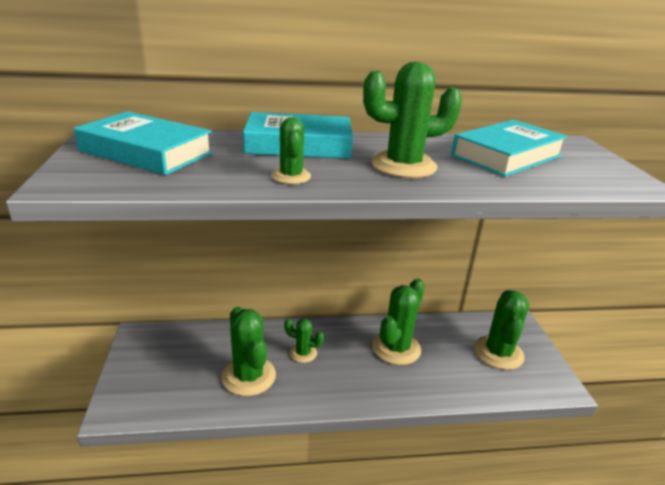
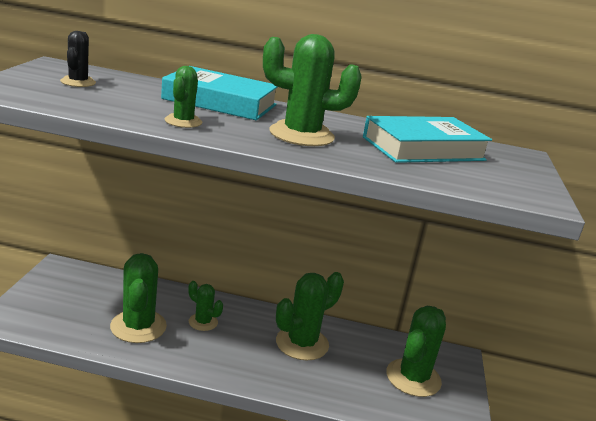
camera: 15 degrees right, 5 degrees down
turquoise book [74,111,213,175] -> black cactus [60,31,96,87]

